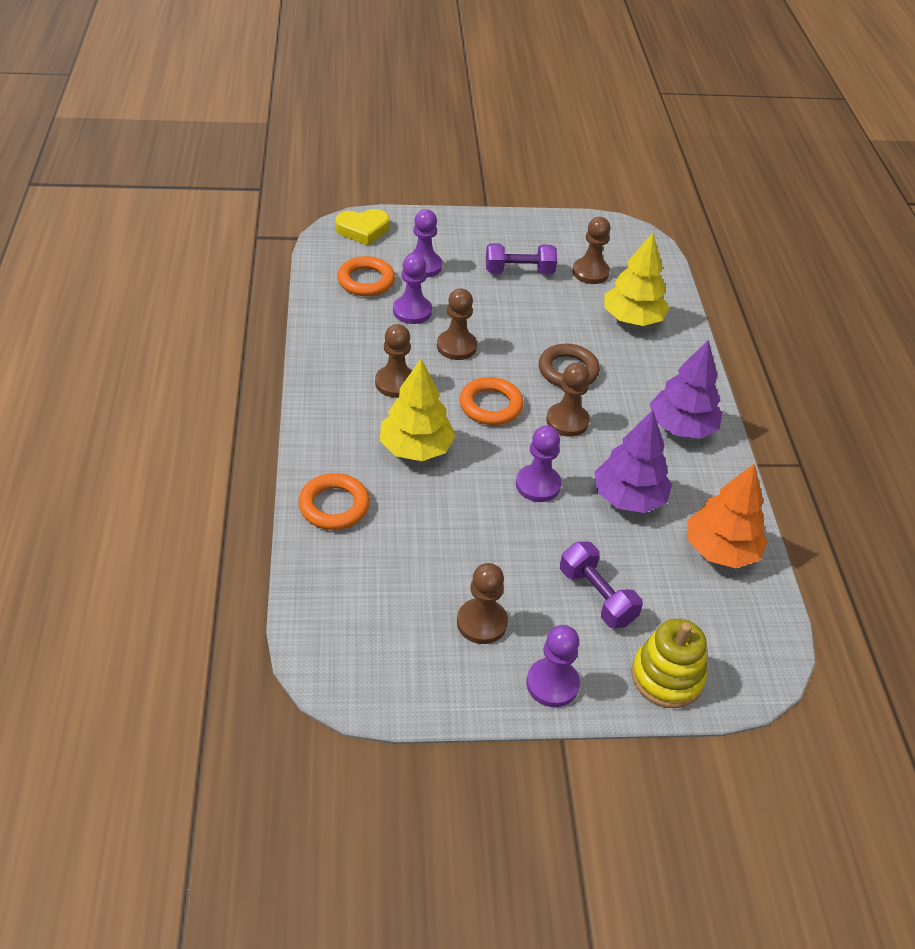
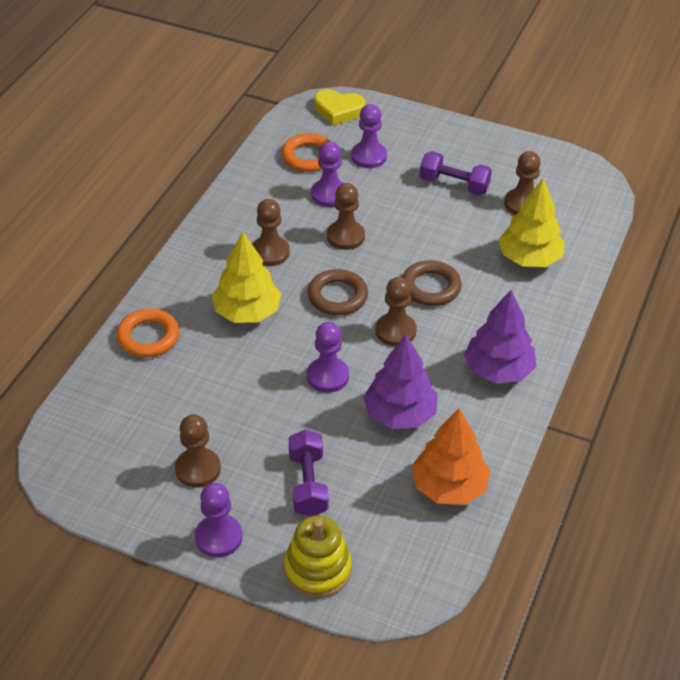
camera: 30 degrees right, 0 degrees up
orange ring [460,377,523,425] -> brown ring [308,269,368,315]

